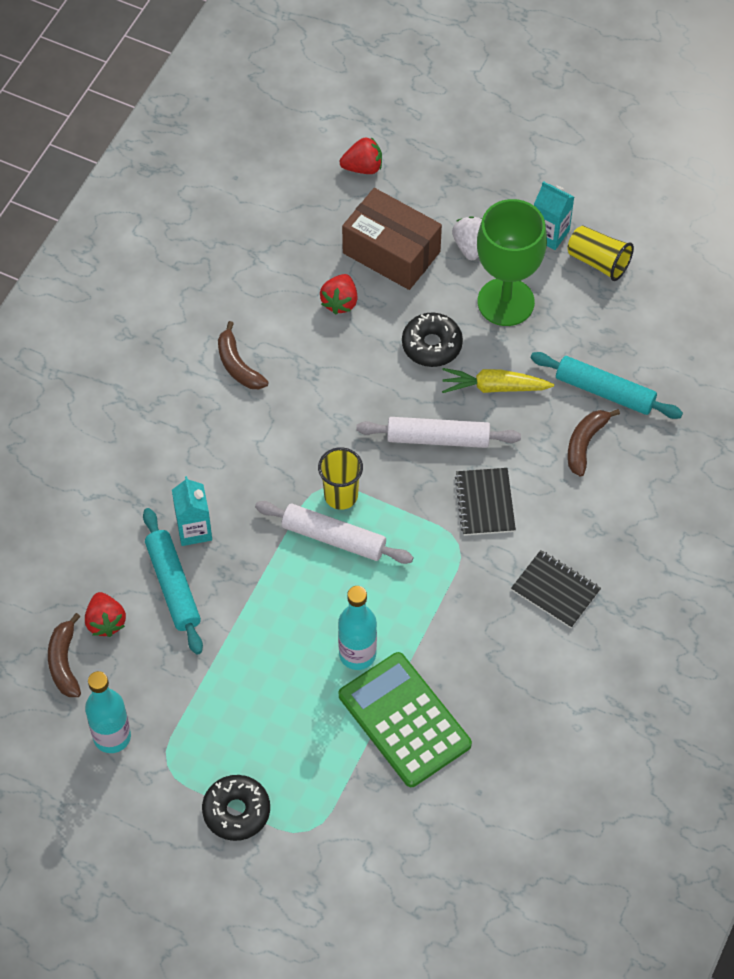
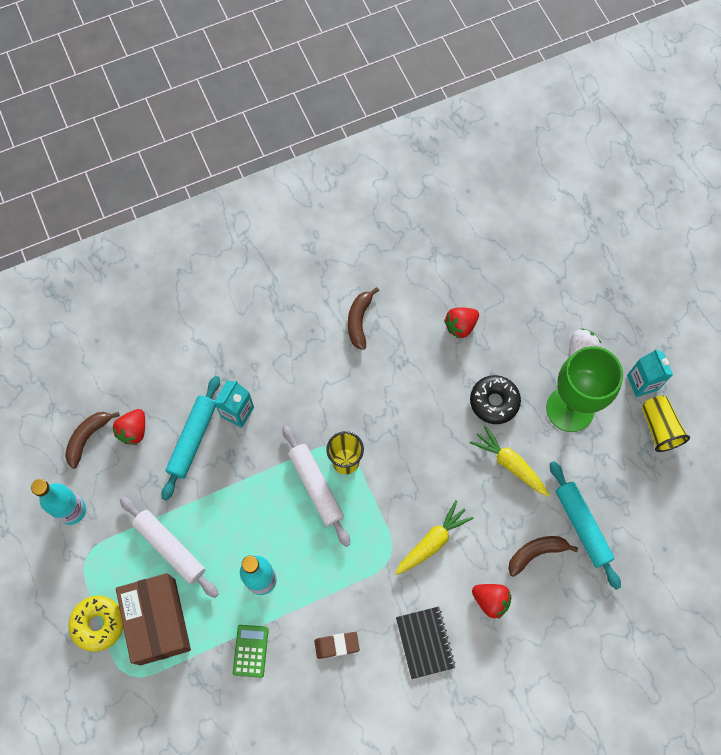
camera: 40 degrees right, 10 degrees up
black donut [202,775,270,841] -> yellow donut [68,596,123,652]
green calculator [339,652,472,787] -> green calculator [233,625,269,678], size x0.48
red strawberry [340,137,382,174] -> red strawberry moved to [472,584,511,619]
brown box [342,188,442,290] -> brown box moved to [116,573,191,665]
white rolling pin [356,417,521,448] -> white rolling pin moved to [120,497,218,598]
black notebook [455,468,516,536] -> yellow carrot [395,500,474,575]
none -> brown eraser [314,632,360,659]

